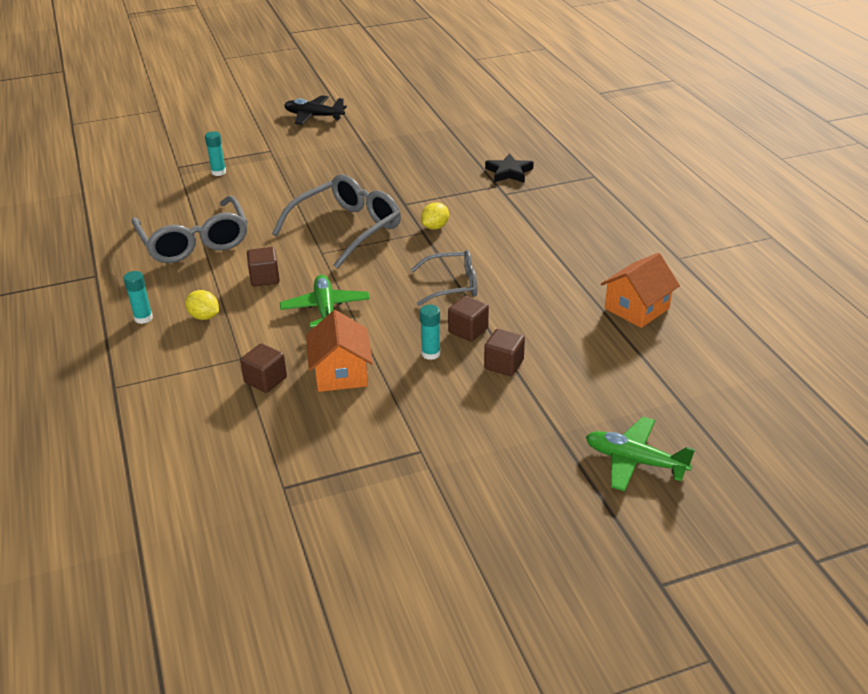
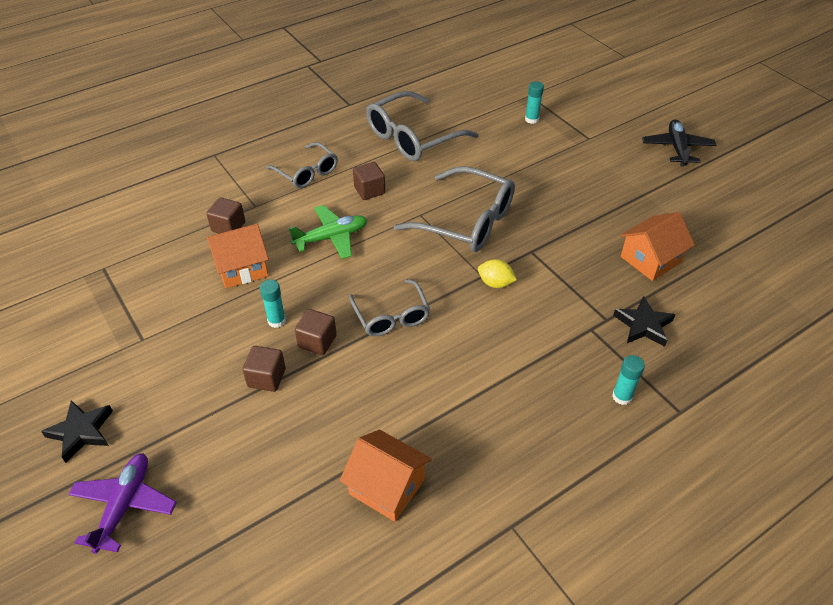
camera: 75 degrees right, 10 degrees up
turquoise glue stick [123,271,153,324] -> turquoise glue stick moved to [612,355,645,405]
yellow lemon [185,290,219,320] -> grey glasses [266,142,338,188]
green plane [586,417,695,492] -> purple plane [68,453,177,554]
none -> black star [41,400,113,463]
none -> orange house [620,212,695,281]

